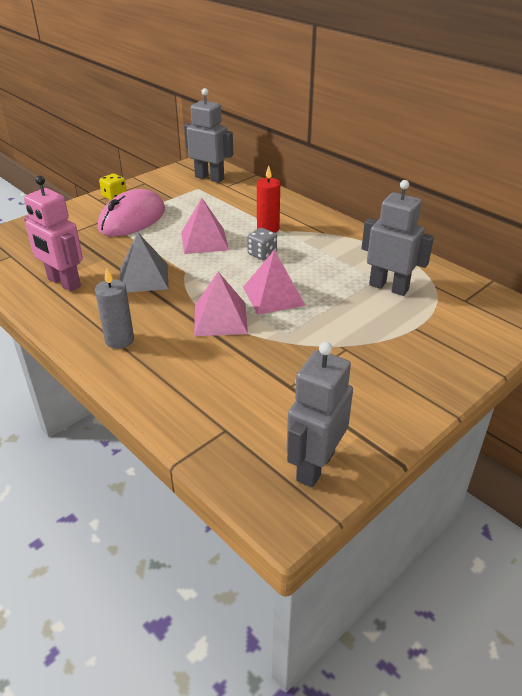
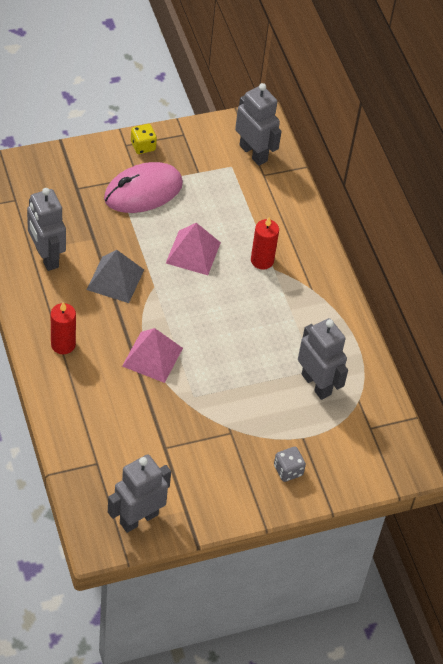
camera: 20 degrees right, 15 degrees up
pink robot [24,176,83,292] -> grey robot [27,188,66,271]
grey candle [95,267,134,349] -> red candle [51,302,76,354]
pink pyramid [243,250,306,315] -> none
grey dice [247,228,277,260] -> grey dice moved to [274,447,306,482]

